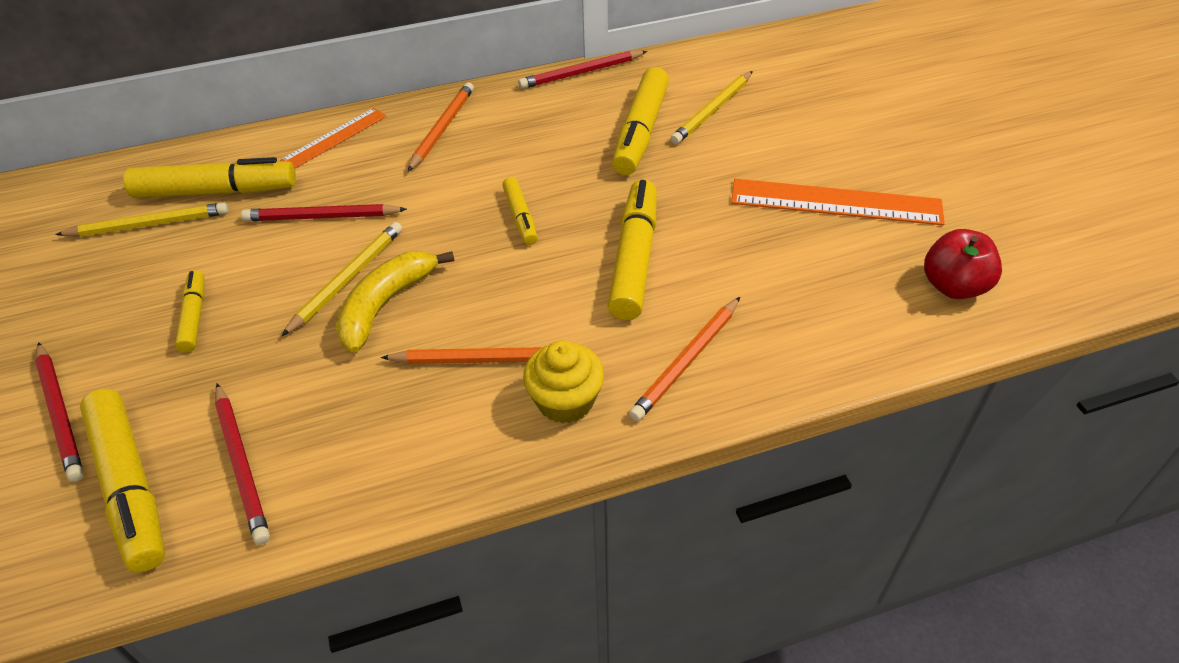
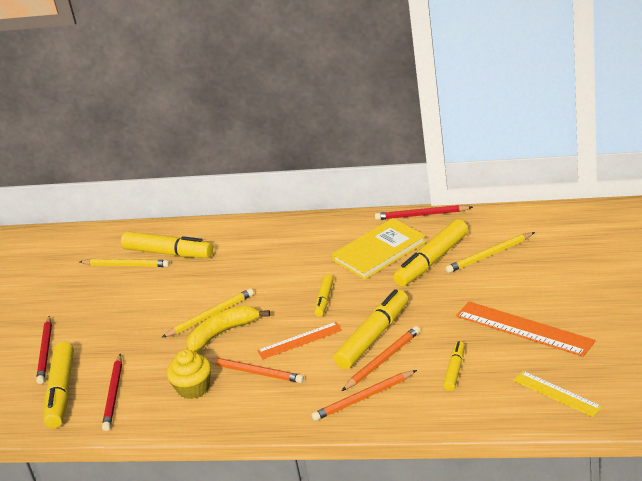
camera: 30 degrees right, 15 degrees down
yellow marker [175,270,204,352] -> yellow marker moved to [443,341,465,391]
red pencil [241,204,407,221] -> none
orange ruler [280,108,387,168] -> orange ruler moved to [257,322,342,360]
orange pencil [408,82,474,171] -> orange pencil moved to [342,326,420,391]
yellow cupcake [523,340,604,424] -> yellow cupcake moved to [167,349,211,399]
red apple [924,229,1002,299] -> yellow ruler [513,371,603,417]
none -> yellow book [332,218,426,280]

